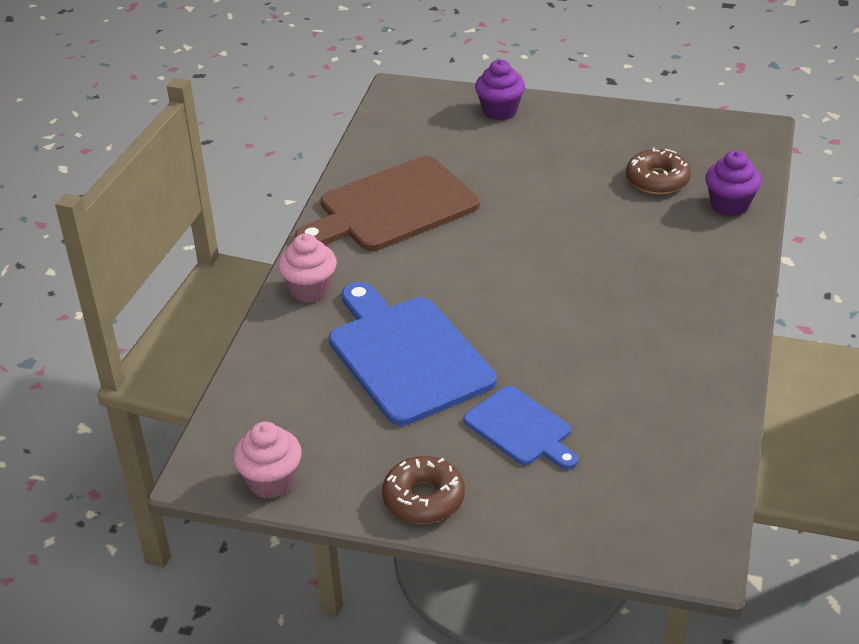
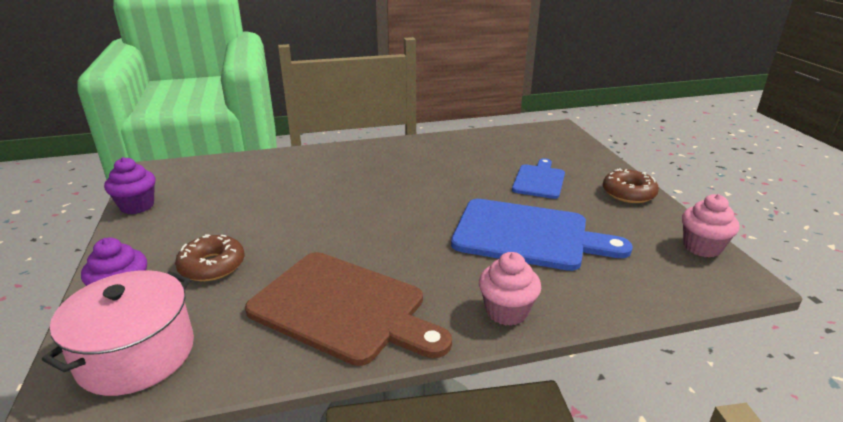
camera: 120 degrees left, 10 degrees down
blue cutting board [329,282,497,426] -> blue cutting board turned 105 degrees counterclockwise [451,199,633,271]
brown donut [626,148,691,194] -> brown donut moved to [175,234,244,281]
purple cupcake [705,150,762,216] -> purple cupcake moved to [104,157,155,214]
none -> pink pot [42,270,194,396]

